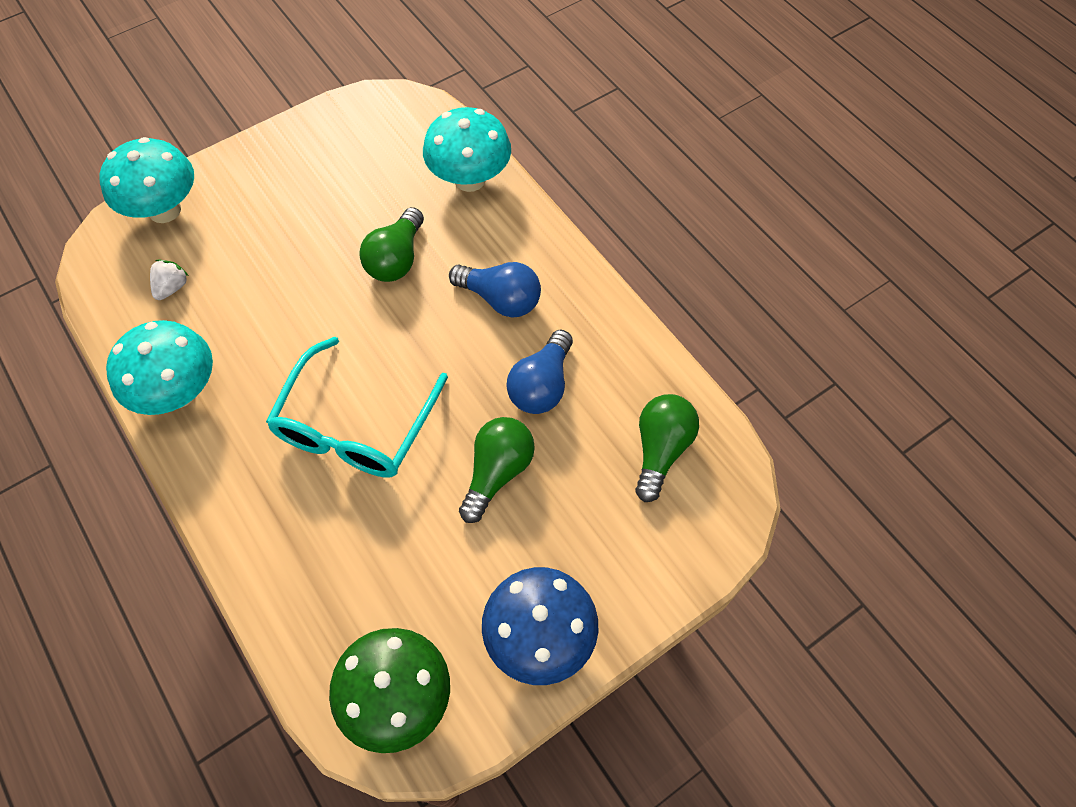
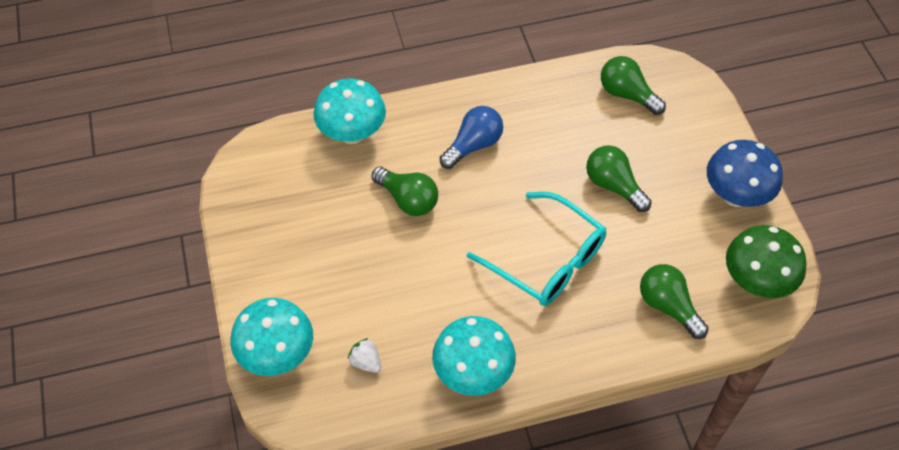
camera: 70 degrees left, 5 degrees down
blue light bulb [506,330,573,414] -> none
none -> green light bulb [640,264,709,339]

